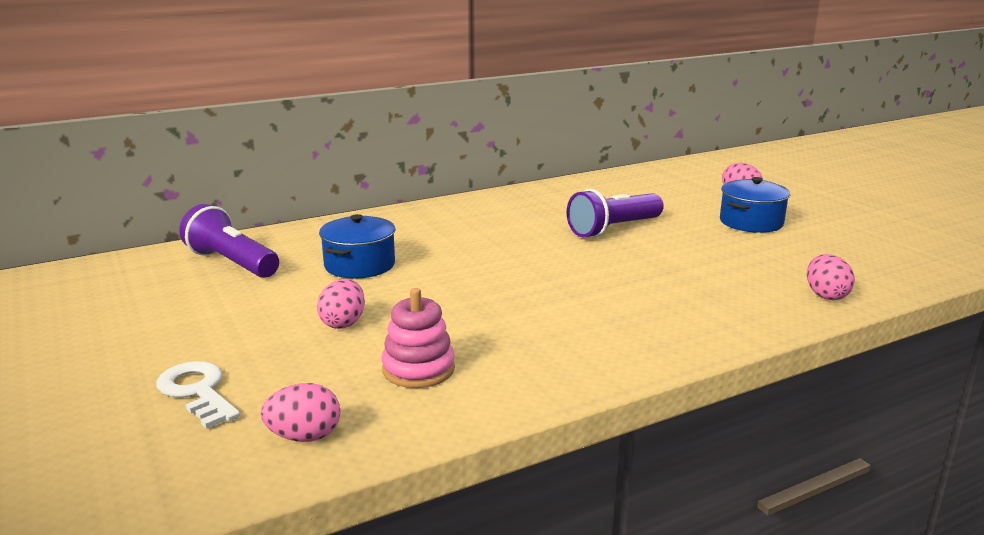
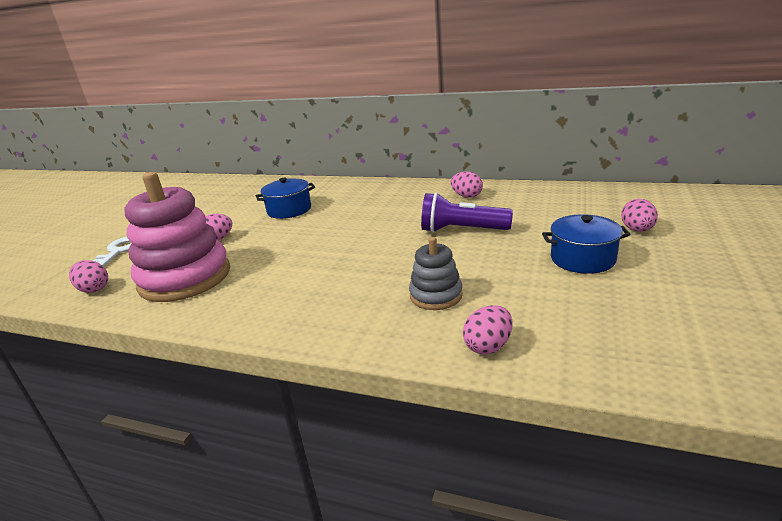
camera: 50 degrees right, 5 degrees up
purple flashlight [179,204,279,278] -> none
pink stacking toy [382,288,455,388] -> pink stacking toy [124,172,230,302], size x1.99
none -> grey stacking toy [409,237,463,310]
none -> pink egg [451,172,483,198]

